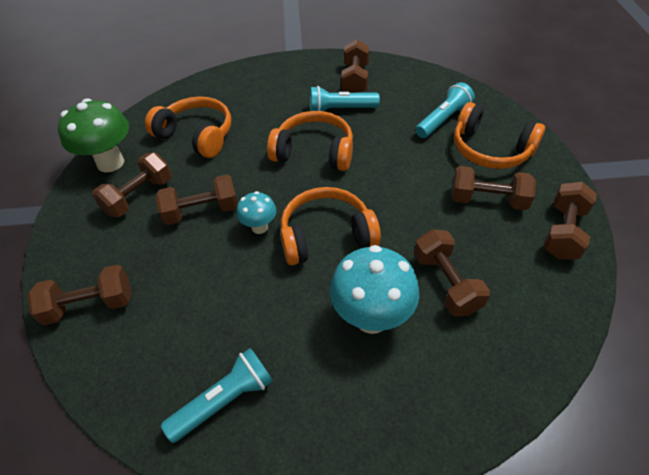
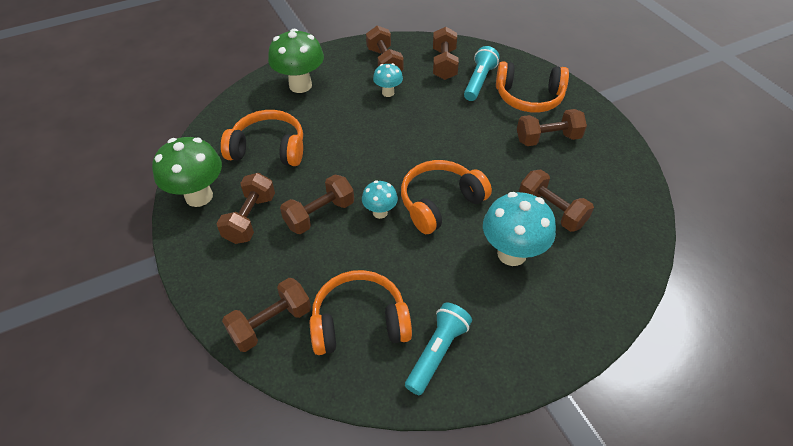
camera: 25 degrees left, 0 degrees up
orange headphones [267,111,353,171] -> orange headphones moved to [310,270,412,355]
turquoise flashlight [310,86,380,111] -> turquoise mushroom [373,63,403,97]
brown dumbbell [544,182,597,260] -> brown dumbbell moved to [433,27,459,80]
none -> green mushroom [268,29,324,93]

